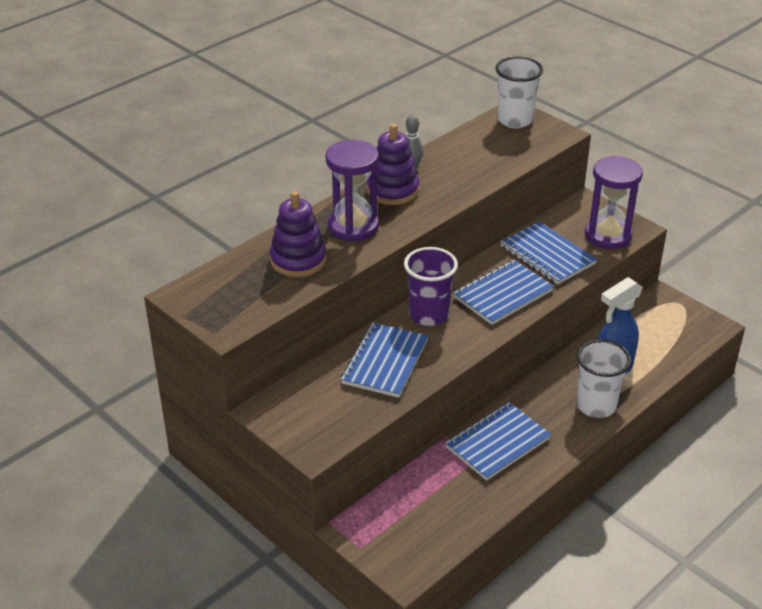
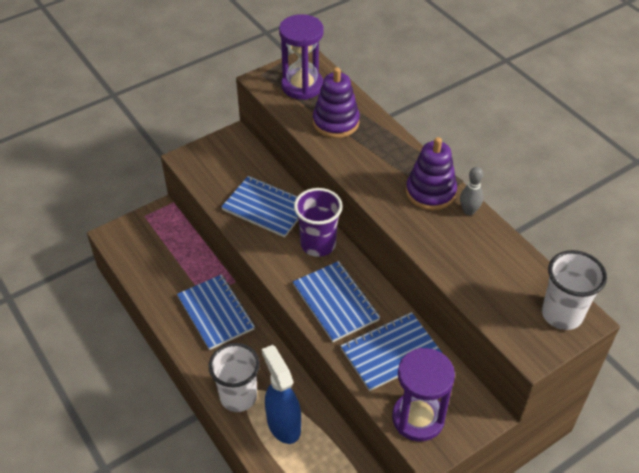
camera: 100 degrees right, 10 degrees up
purple hourglass [326,140,379,242] -> purple hourglass moved to [279,14,324,100]

